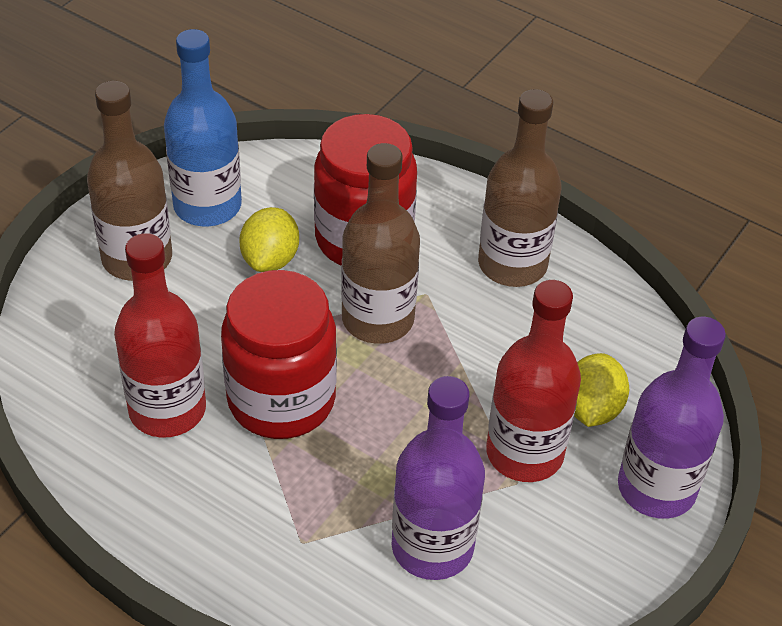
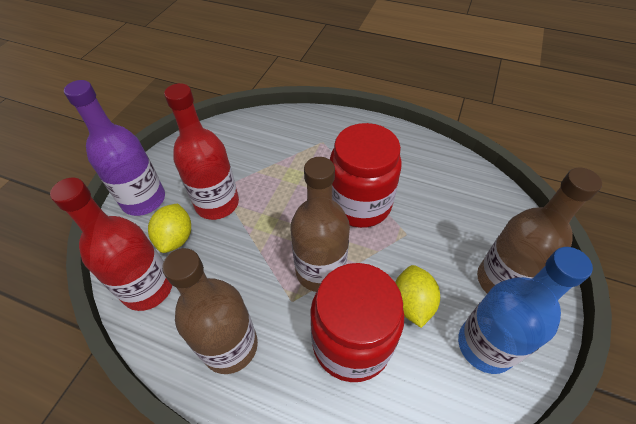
camera: 170 degrees right, 5 degrees up
red bottle [114,233,206,437] -> red bottle moved to [50,178,172,311]
purple bottle [392,376,485,580] -> none

